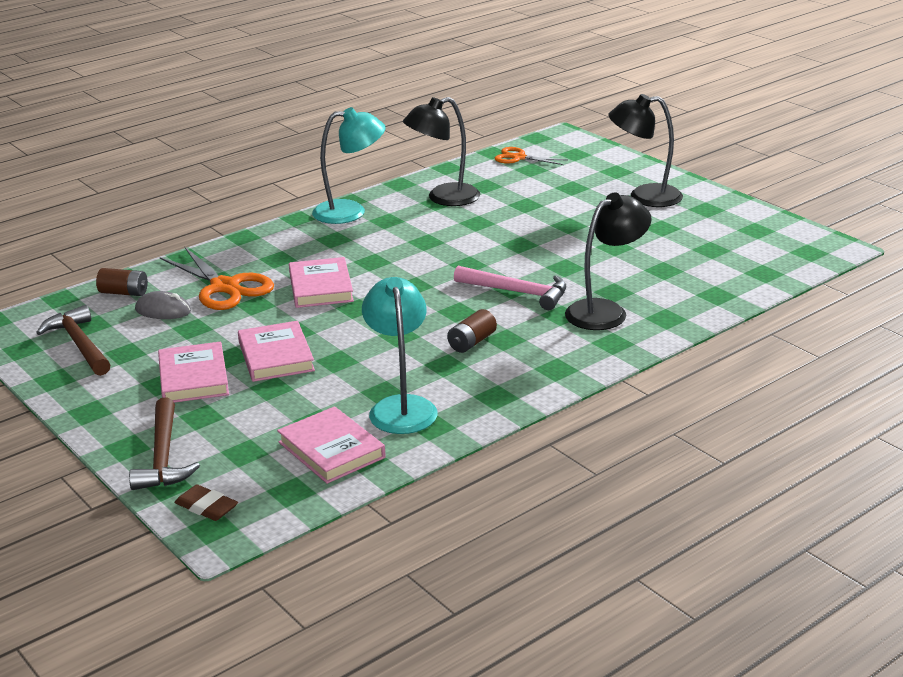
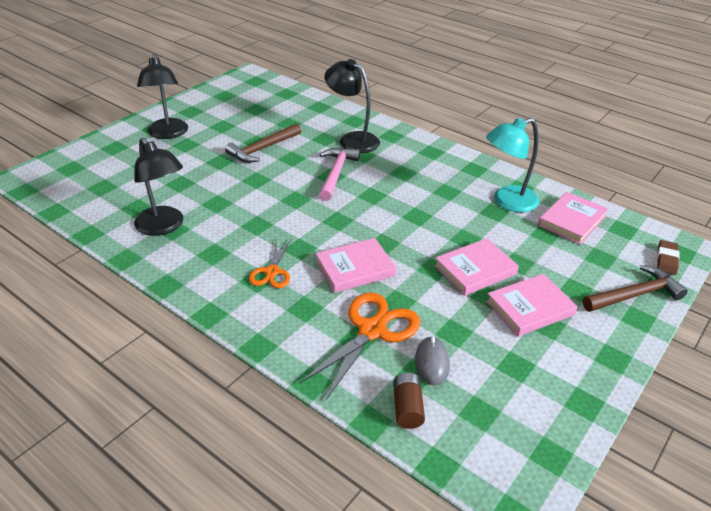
camera: 105 degrees left, 10 degrees up
brown hammer [36,305,110,376] -> brown hammer moved to [225,123,301,163]
turquoise lamp [312,107,386,224] -> none
brown battery [447,309,497,353] -> none
orange scissors [495,147,567,165] -> orange scissors moved to [249,238,291,288]

